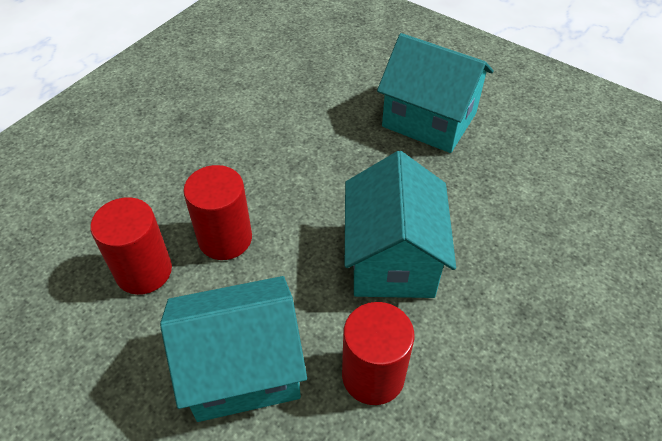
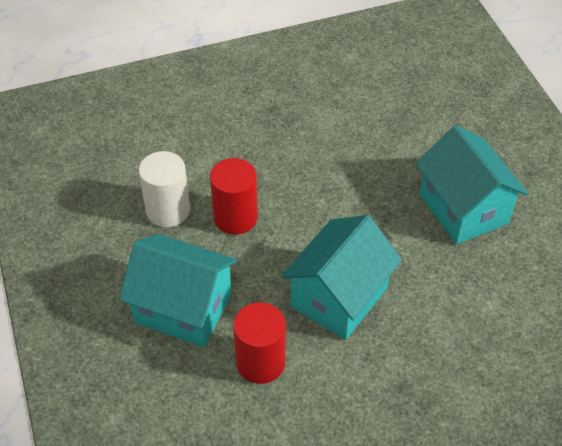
camera: 35 degrees right, 0 degrees up
red cylinder [90,197,172,295] -> white cylinder [139,151,190,227]

